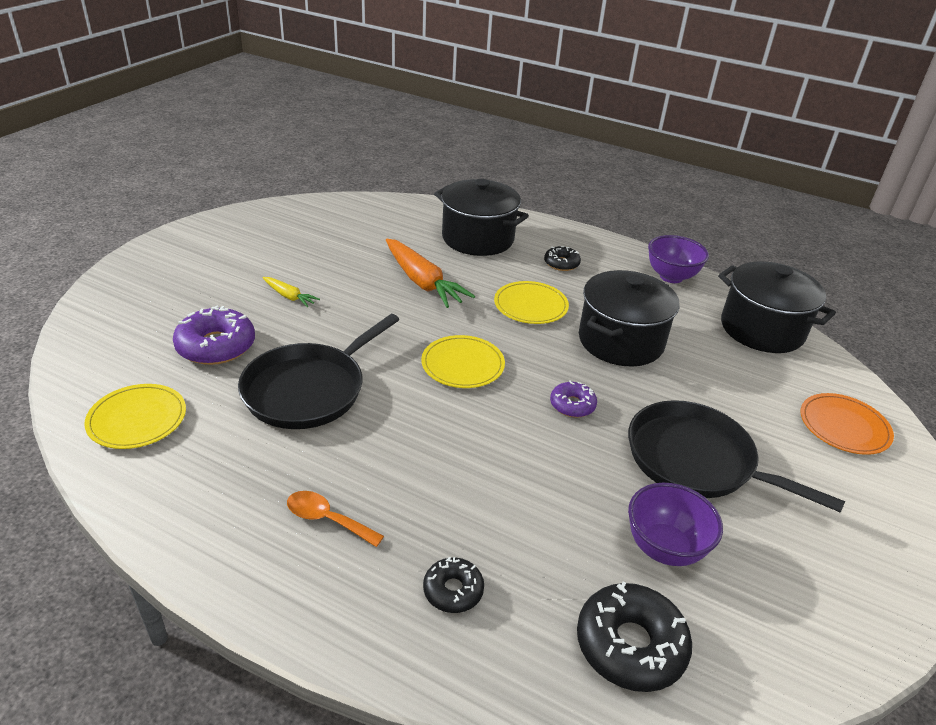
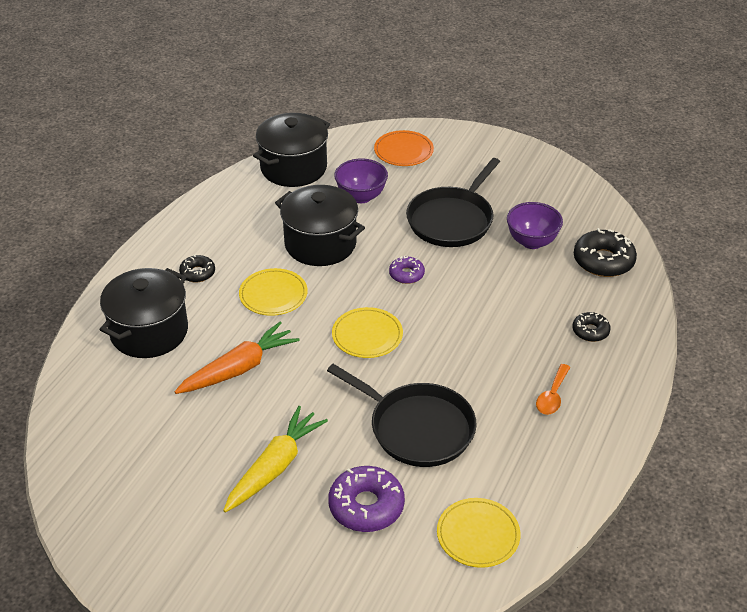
camera: 90 degrees left, 5 degrees up
yellow carrot [263,277,320,307] -> yellow carrot [223,406,328,512], size x1.99
purple bowl [648,235,709,283] -> purple bowl moved to [334,158,388,203]

